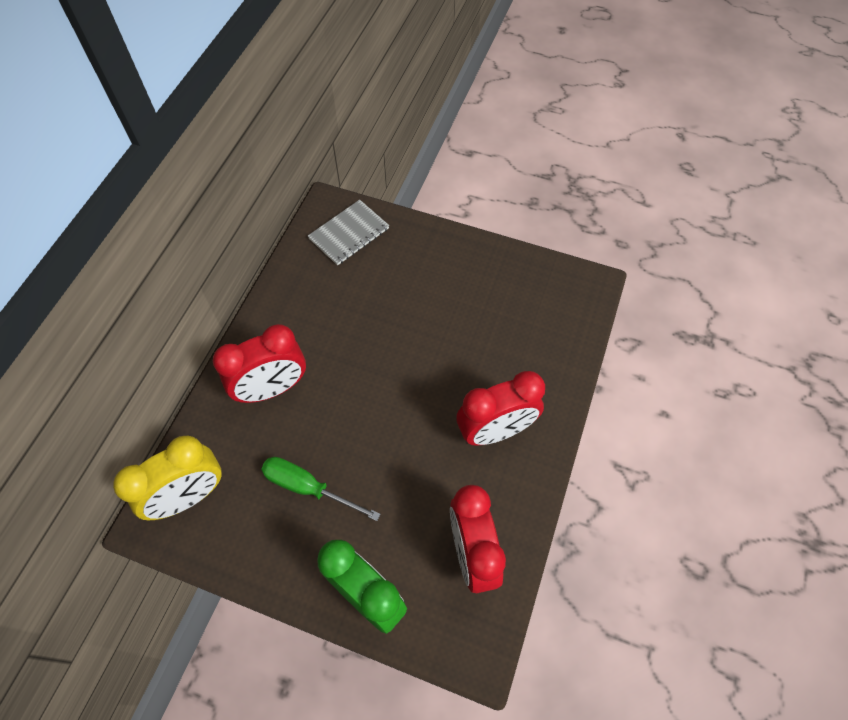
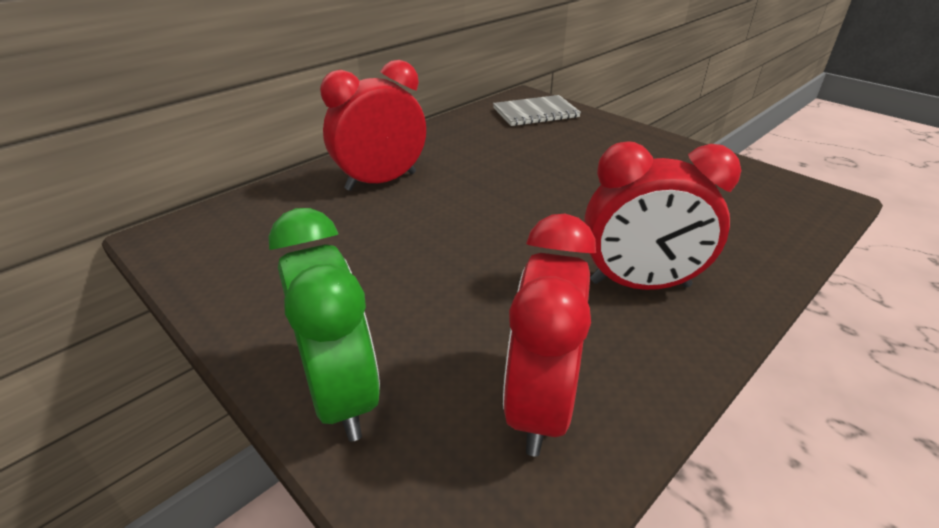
camera: 25 degrees right, 25 degrees down
yellow clock [113,435,222,520] -> none
red clock [213,324,306,403] -> red clock turned 150 degrees clockwise [320,60,426,191]
green screwdriver [261,457,380,521] -> none

